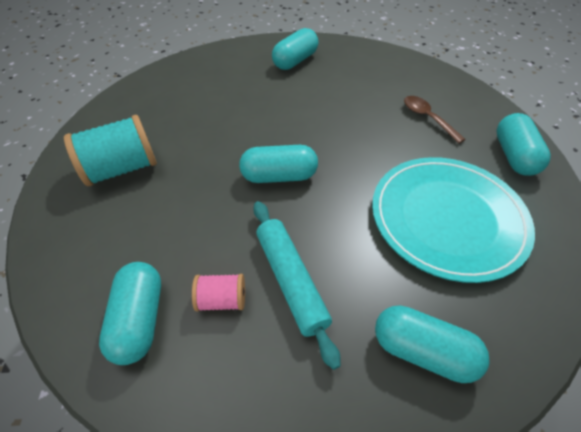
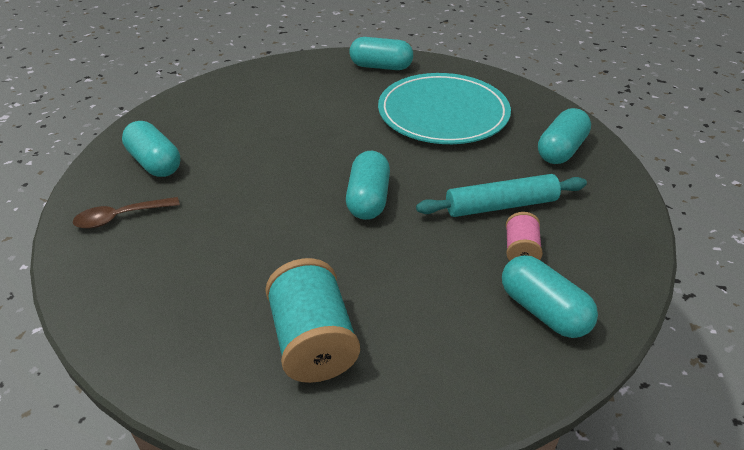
camera: 80 degrees left, 10 degrees down
turquoise capsule [99,262,161,365] -> turquoise capsule turned 45 degrees clockwise [502,255,598,338]
brown spoon [404,96,466,144] -> brown spoon moved to [73,197,180,229]

